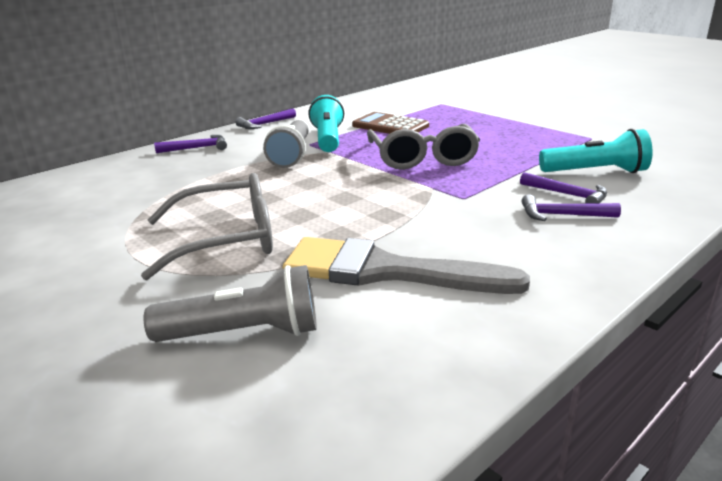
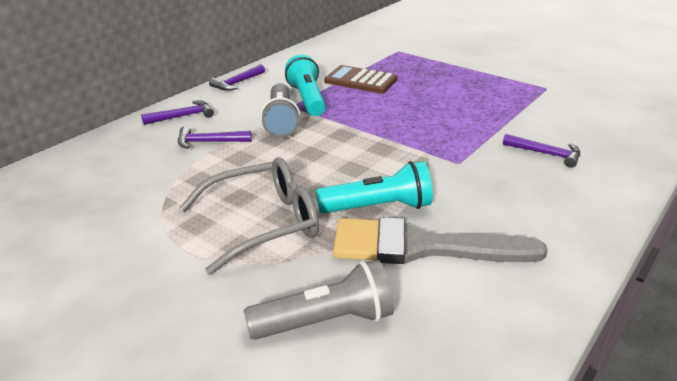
camera: 10 degrees left, 5 degrees up
grey glasses [367,124,480,170] -> none
purple hammer [522,194,621,221] -> purple hammer moved to [178,126,252,149]
turquoise flashlight [539,129,653,173] -> turquoise flashlight moved to [316,161,433,213]

